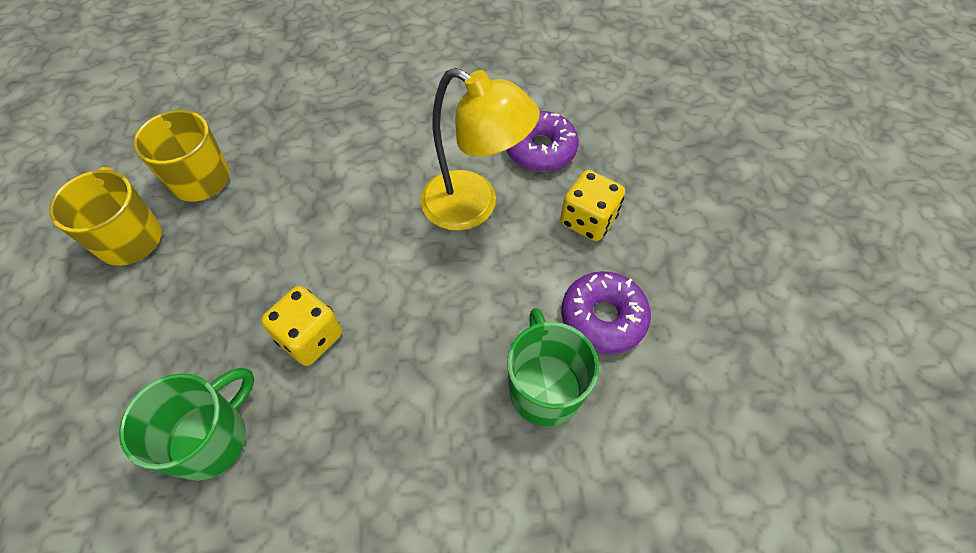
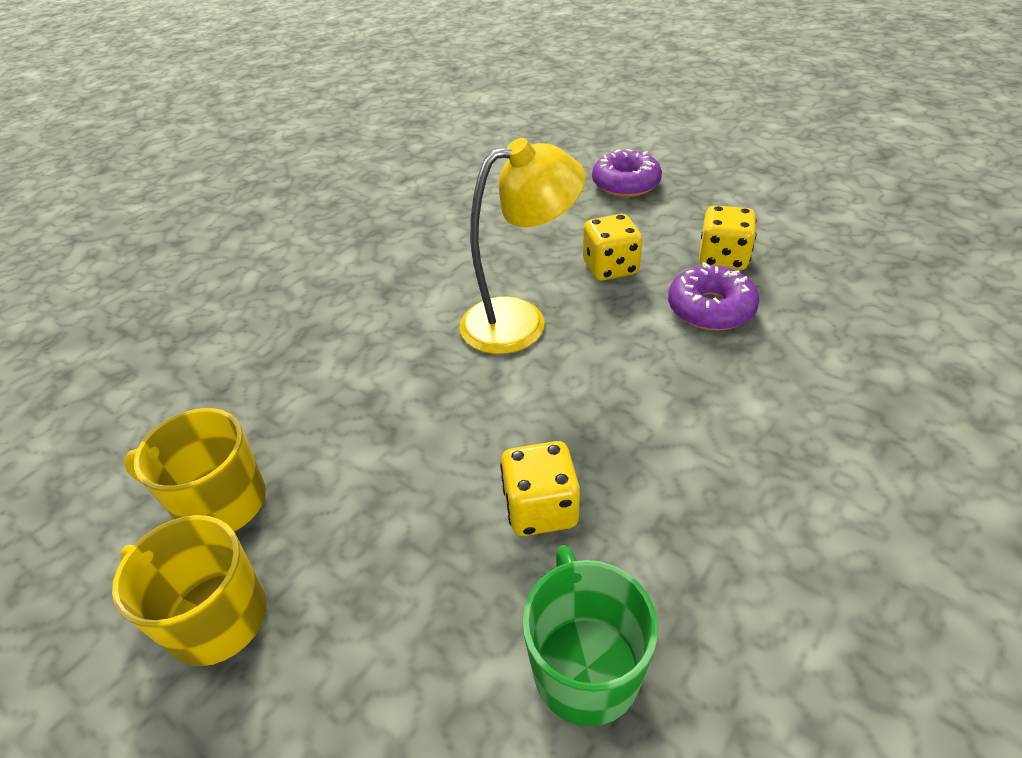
camera: 45 degrees left, 15 degrees down
purple donut [507,111,579,172] -> purple donut moved to [592,149,662,197]
green mug [507,308,599,427] -> none
none -> yellow dice [699,206,757,270]

